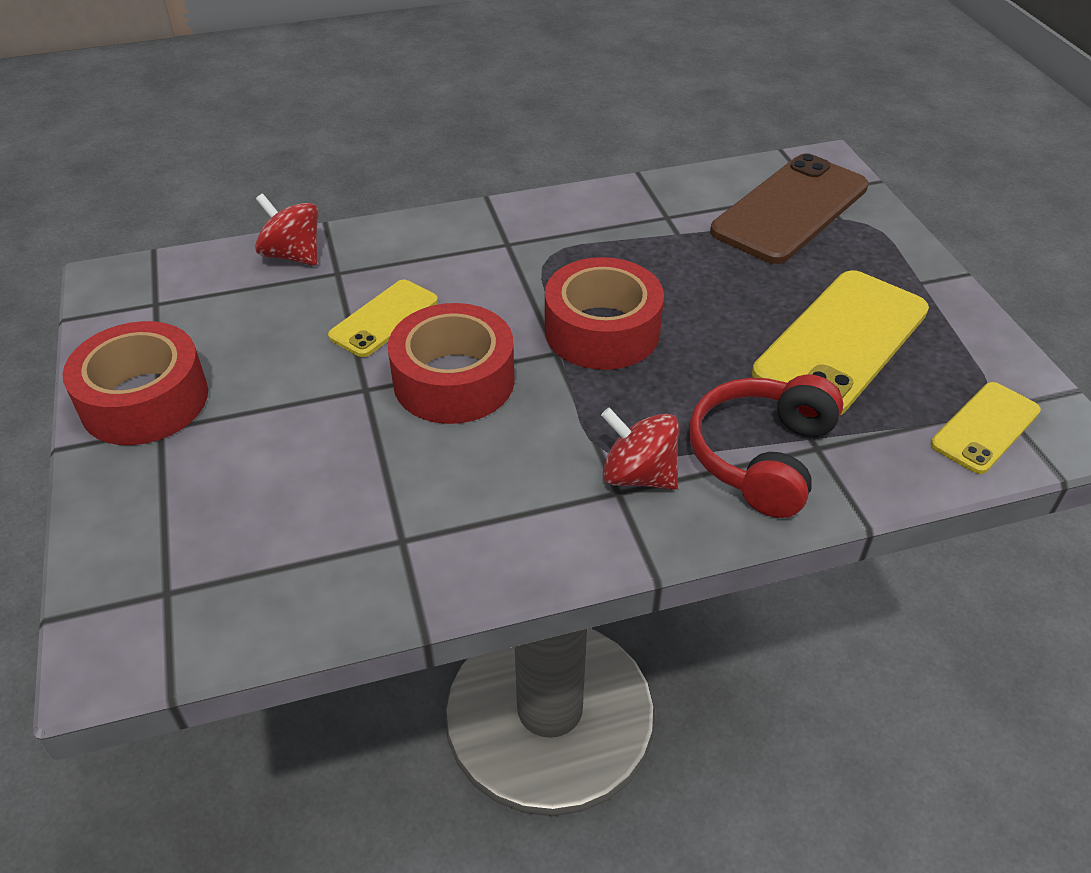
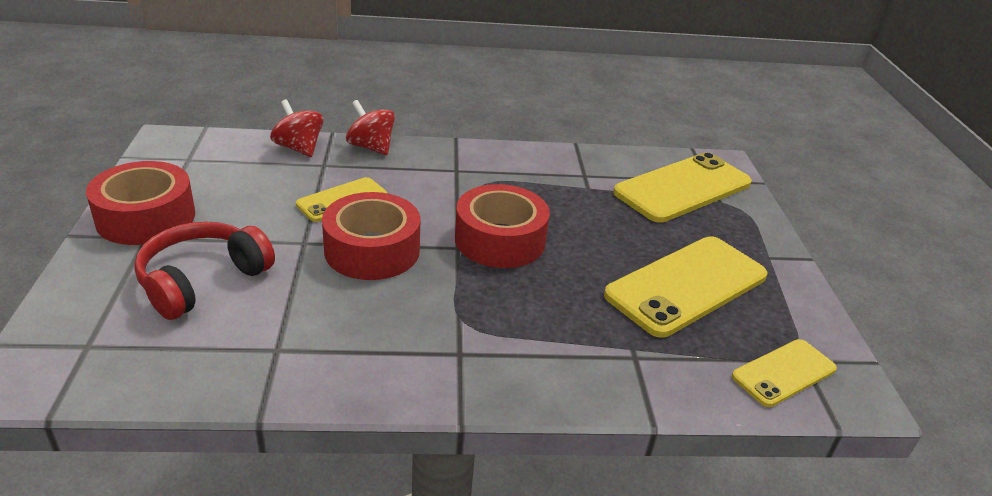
camera: 10 degrees right, 10 degrees down
red spinning top [601,408,679,490] -> red spinning top moved to [346,100,395,155]
red headphones [689,375,844,518] -> red headphones moved to [134,222,275,320]
brown phone [710,153,869,264] -> yellow phone [613,152,752,223]

